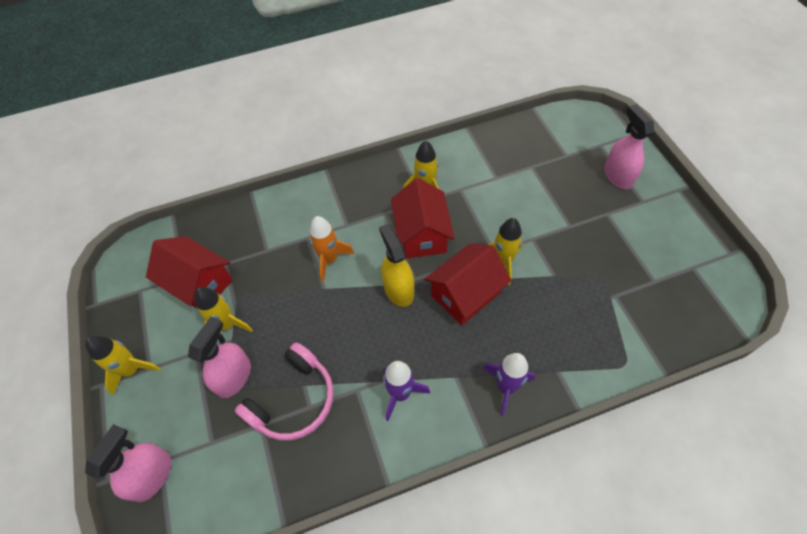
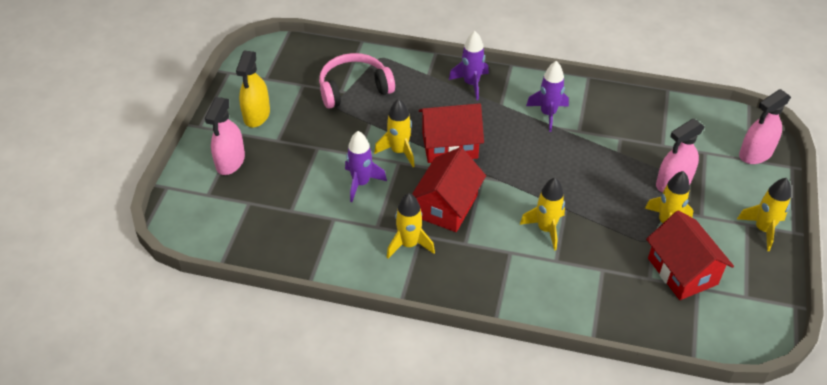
camera: 150 degrees left, 10 degrees down
pink headphones [235,343,334,441] -> pink headphones moved to [319,53,395,109]
orange rocket [309,216,354,282] -> yellow rocket [520,178,565,250]
yellow spray bottle [379,223,414,307] -> yellow spray bottle moved to [236,51,270,127]
none -> purple rocket [345,131,387,202]

